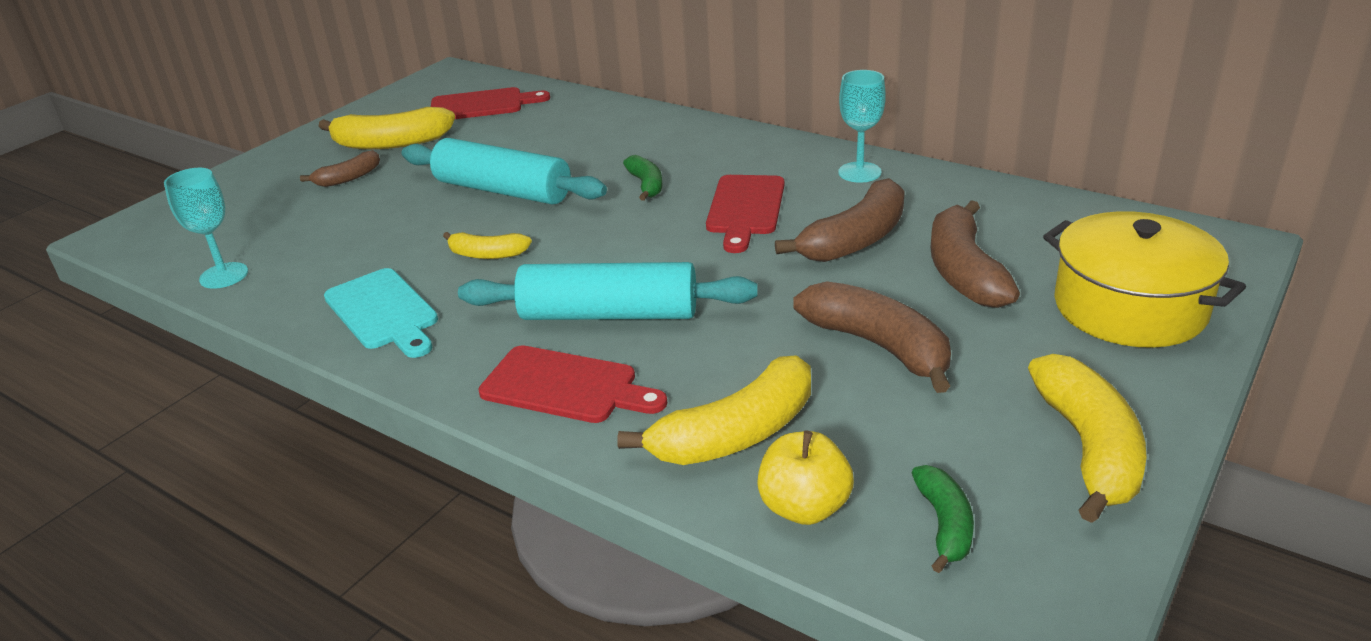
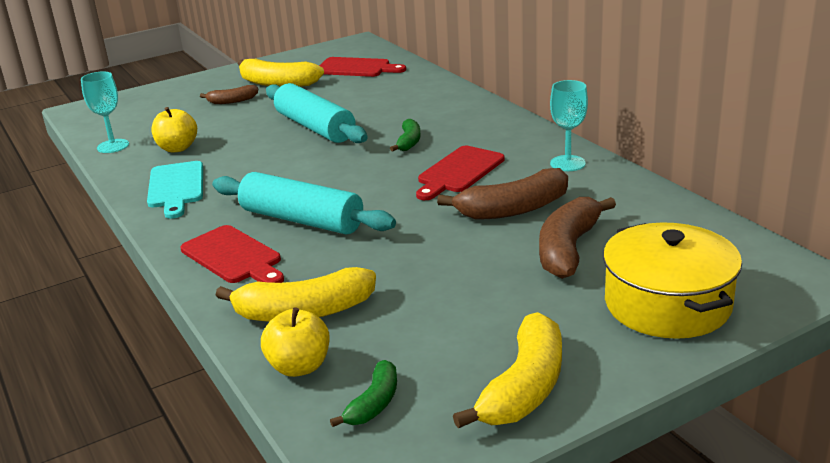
camera: 25 degrees right, 5 degrees down
yellow banana [443,232,532,259] -> none
brown banana [794,281,951,393] -> none
none -> yellow apple [151,107,197,152]

